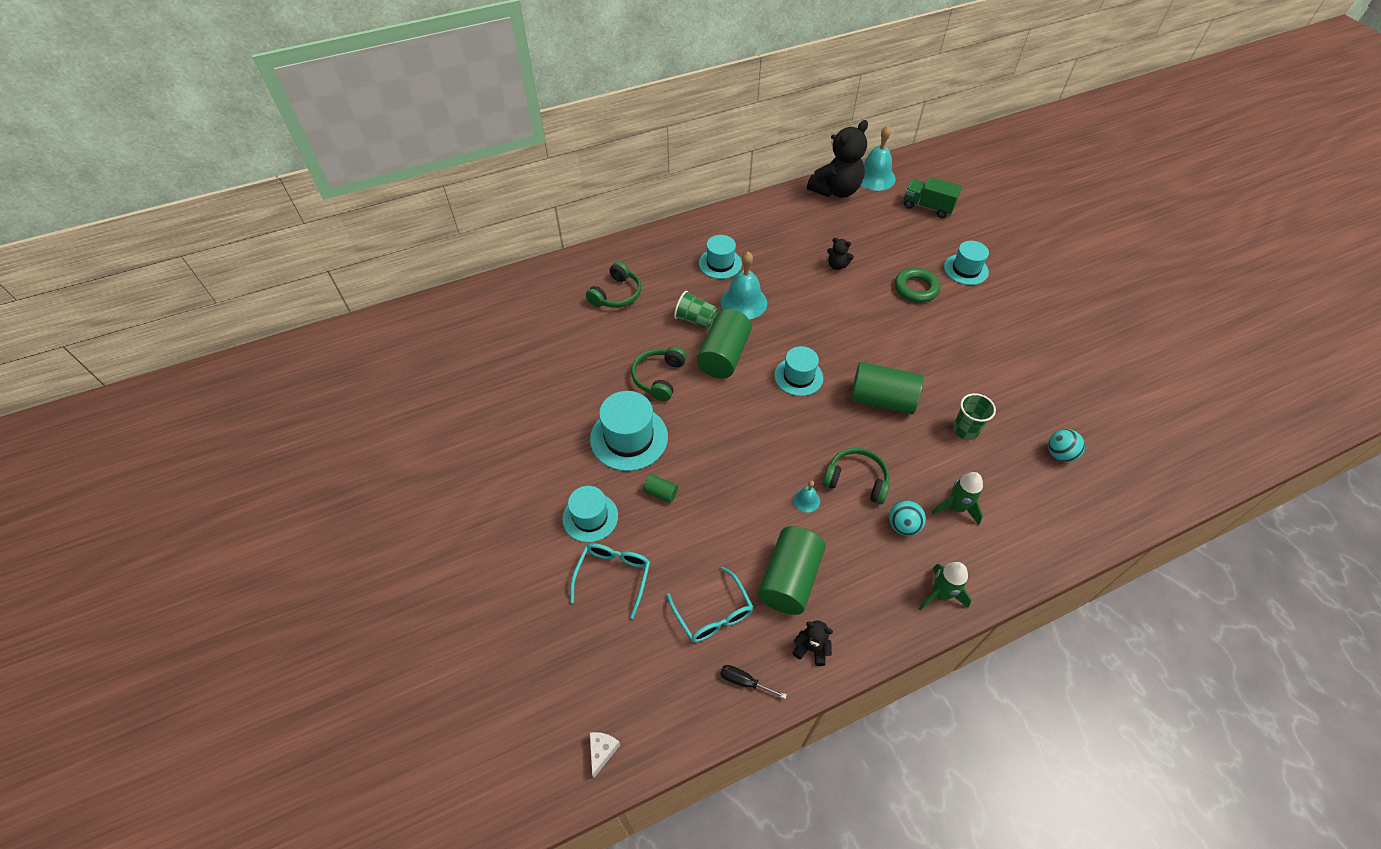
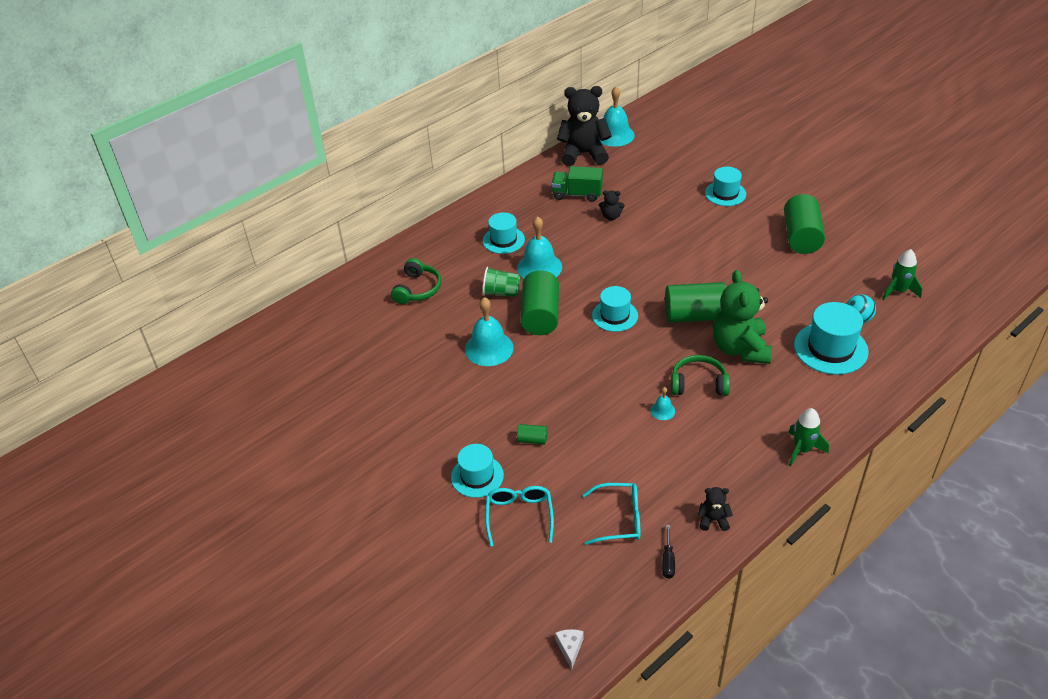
camera: 15 degrees left, 10 degrees down
turquoise hat [590,391,668,471] -> turquoise hat moved to [794,302,869,375]
green headphones [631,346,687,401] -> turquoise bell [465,297,514,366]
turquoise glasses [666,567,753,643] -> turquoise glasses turned 45 degrees counterclockwise [583,483,640,545]
black screwdriver [720,665,787,699] -> black screwdriver turned 90 degrees counterclockwise [662,525,675,579]
green cylinder [758,526,826,615] -> green cylinder moved to [784,194,825,254]
black teddy bear [807,120,868,197] -> black teddy bear turned 120 degrees counterclockwise [557,86,612,166]
turquoise ball [889,500,926,536] -> none
green ring [895,268,940,303] -> none
green truck [904,177,962,218] -> green truck moved to [551,166,603,202]
green rocket [932,472,983,525] -> green rocket moved to [882,249,922,300]
green cup [953,393,996,440] -> none
none -> green teddy bear [713,270,772,364]

